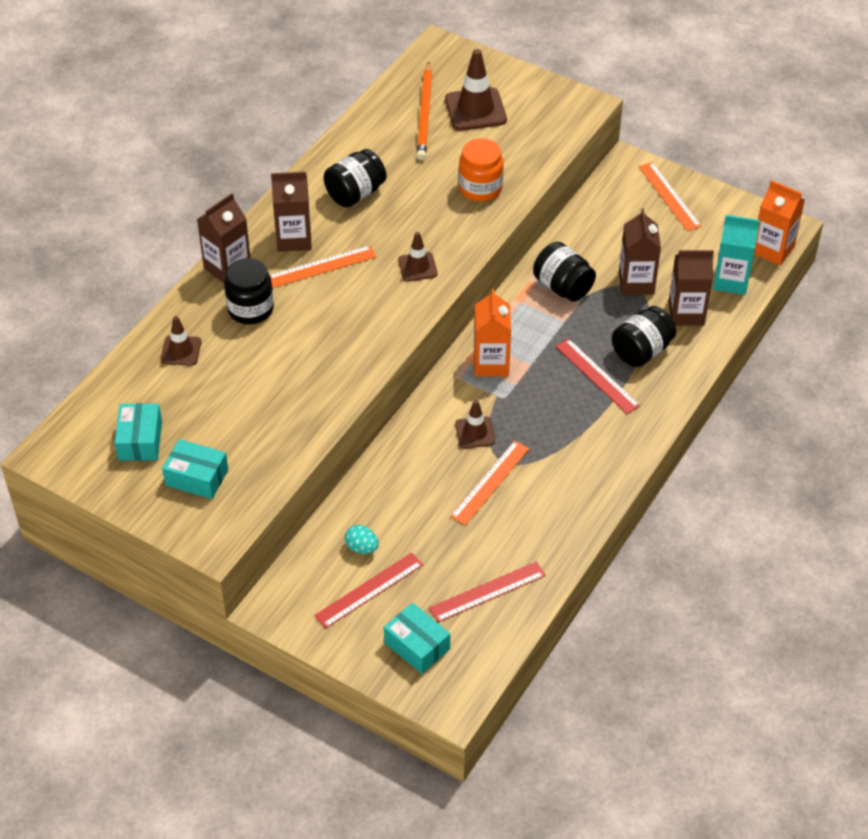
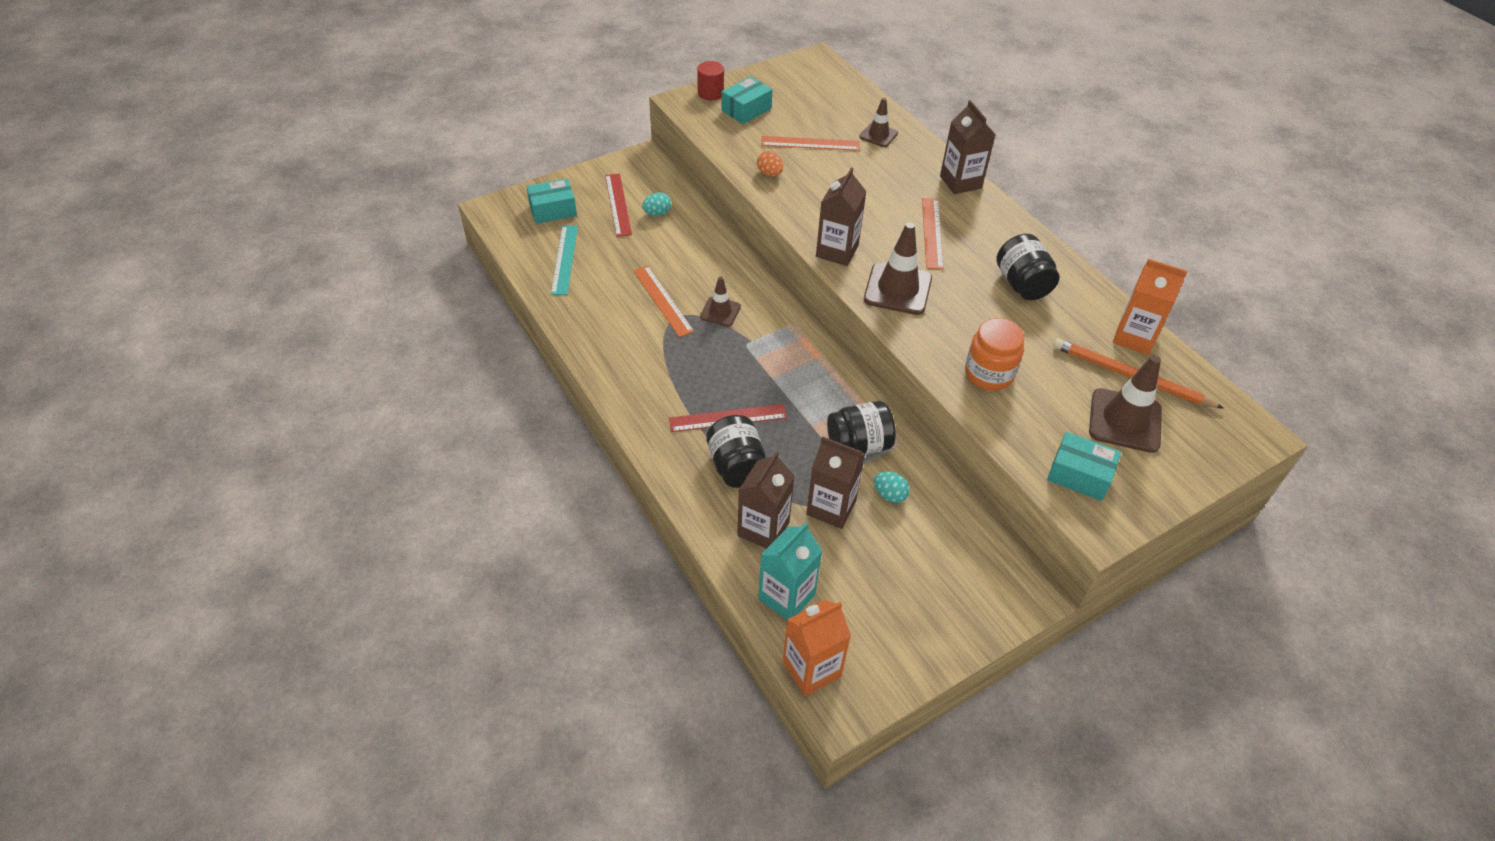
camera: 115 degrees right, 0 degrees up
turquoise box [115,403,162,461] -> turquoise box moved to [1047,432,1121,501]
black jar [224,258,274,324] -> none
brown carton [271,172,312,252] -> brown carton moved to [816,168,867,266]
brown traffic cone [398,232,438,282] -> brown traffic cone [864,222,932,315], size x1.70
red ruler [429,562,545,622] -> turquoise ruler [551,225,578,295]
orange carton [474,289,511,377] -> orange carton moved to [1113,259,1187,355]
orange ruler [639,162,702,231] -> orange ruler moved to [761,136,860,151]
none -> red cylinder [697,61,724,101]
none -> orange egg [757,151,783,177]
none -> turquoise egg [874,471,910,503]

